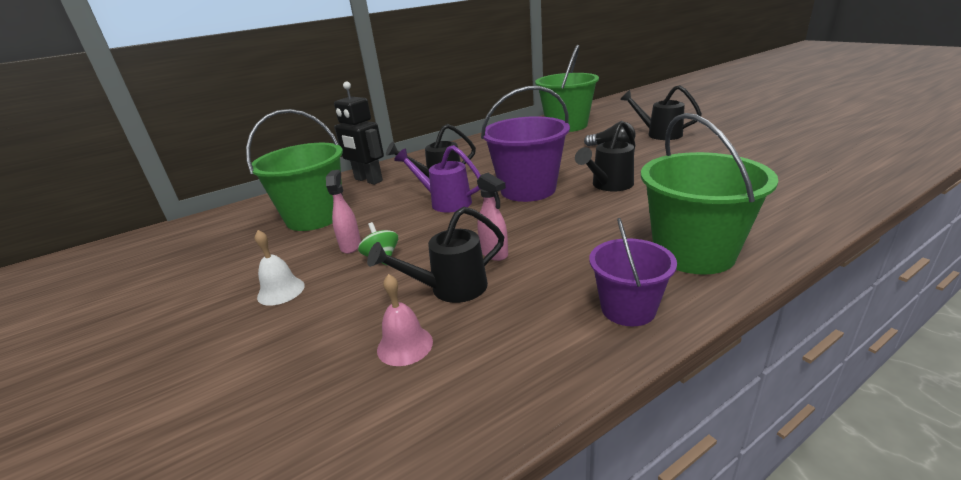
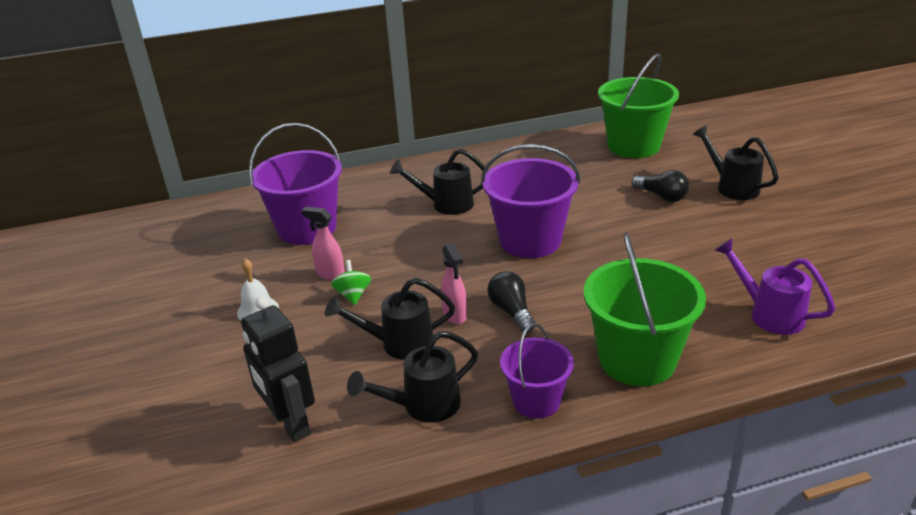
camera: 15 degrees right, 5 degrees up
green bucket [246,109,343,231] -> purple bucket [249,123,342,245]
pink spray bottle [326,170,361,254] -> pink spray bottle turned 75 degrees counterclockwise [301,207,345,280]
black robot [334,82,384,185] -> black robot moved to [241,297,315,442]
pink bell [377,274,433,366] -> none
purple watering can [394,145,481,213] -> purple watering can moved to [714,238,835,335]
black watering can [575,121,635,191] -> black watering can moved to [347,331,478,423]
none -> black light bulb [487,271,535,333]

